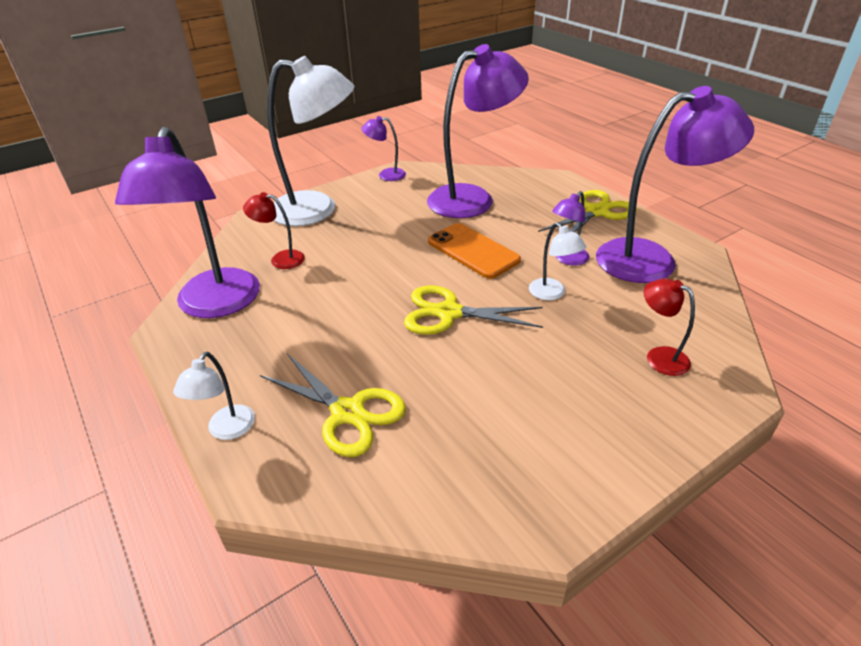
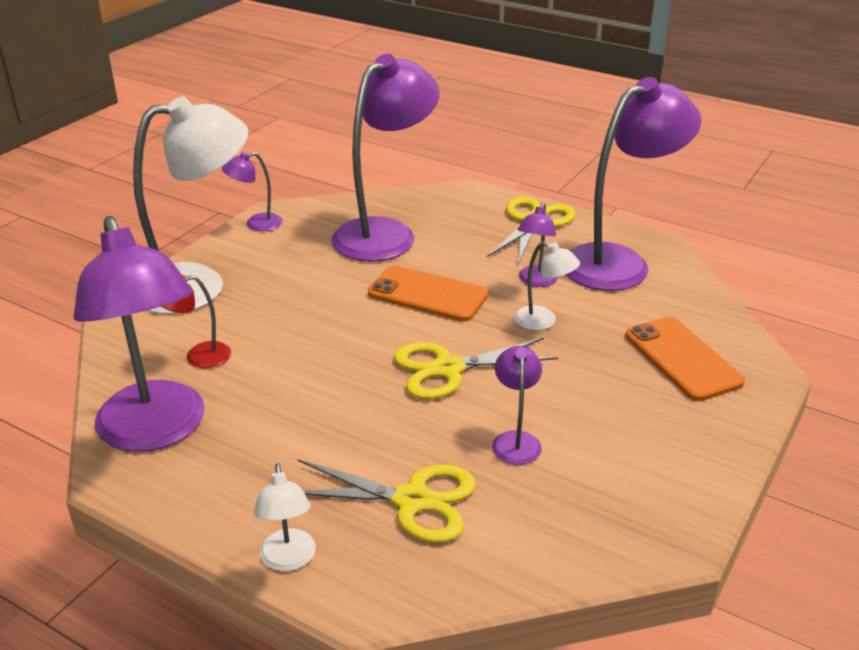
camera: 25 degrees left, 5 degrees down
red lamp [644,279,695,376] -> orange phone [626,317,745,401]
none -> purple lamp [492,346,542,465]

